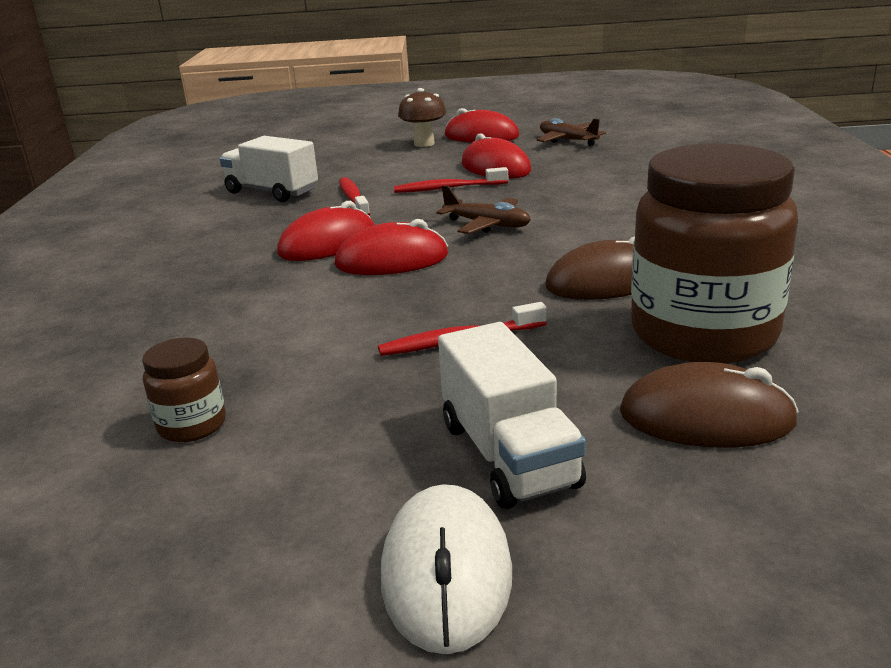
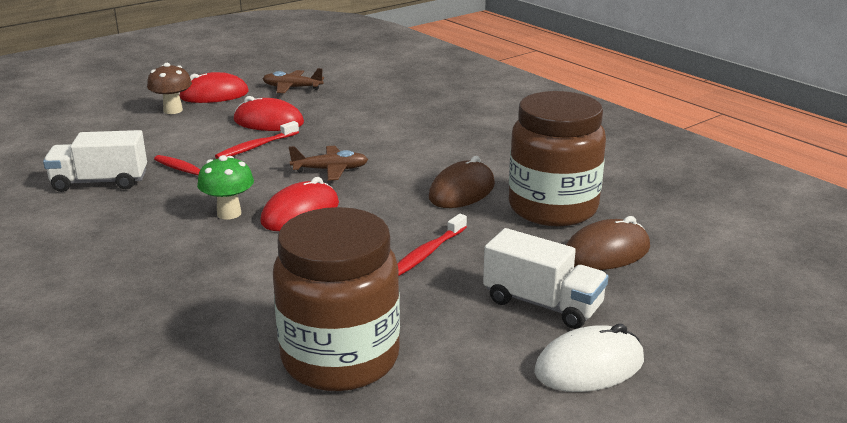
camera: 40 degrees left, 0 degrees up
brown jar [142,337,226,442] -> brown jar [273,207,400,391], size x2.34
red mouse [277,201,374,261] -> green mushroom [197,155,254,219]
white mouse [381,484,512,654] -> white mouse turned 75 degrees counterclockwise [534,324,644,392]

